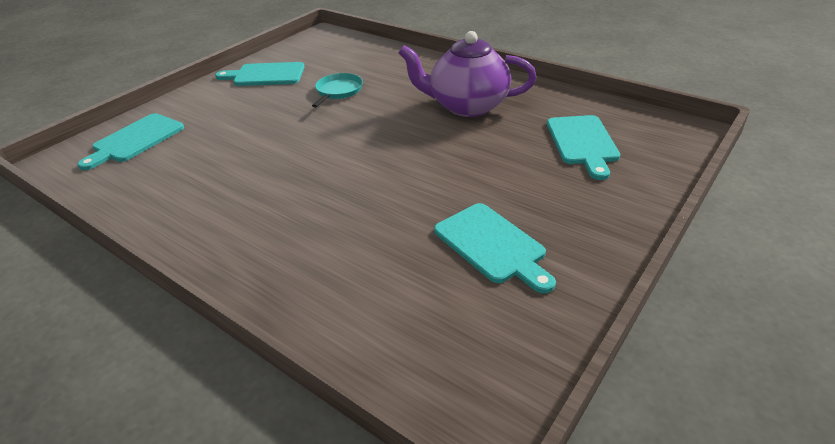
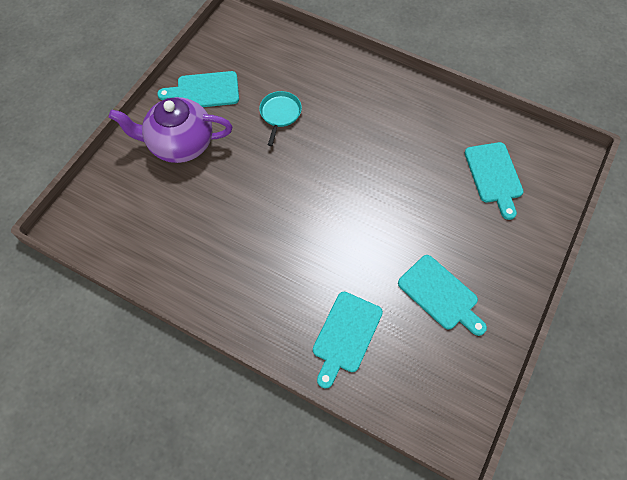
camera: 10 degrees left, 25 degrees up
turquoise cutting board [78,113,184,170] -> turquoise cutting board moved to [313,292,383,389]
purple teapot [398,31,537,117] -> purple teapot moved to [109,97,233,163]

